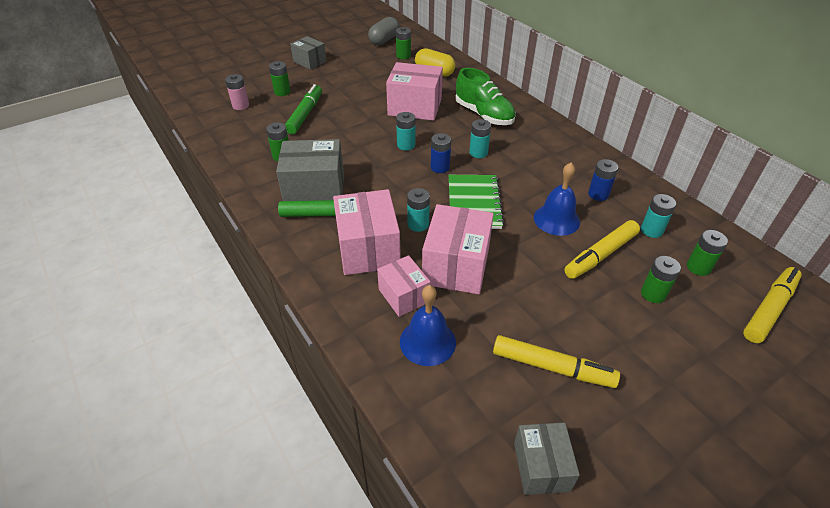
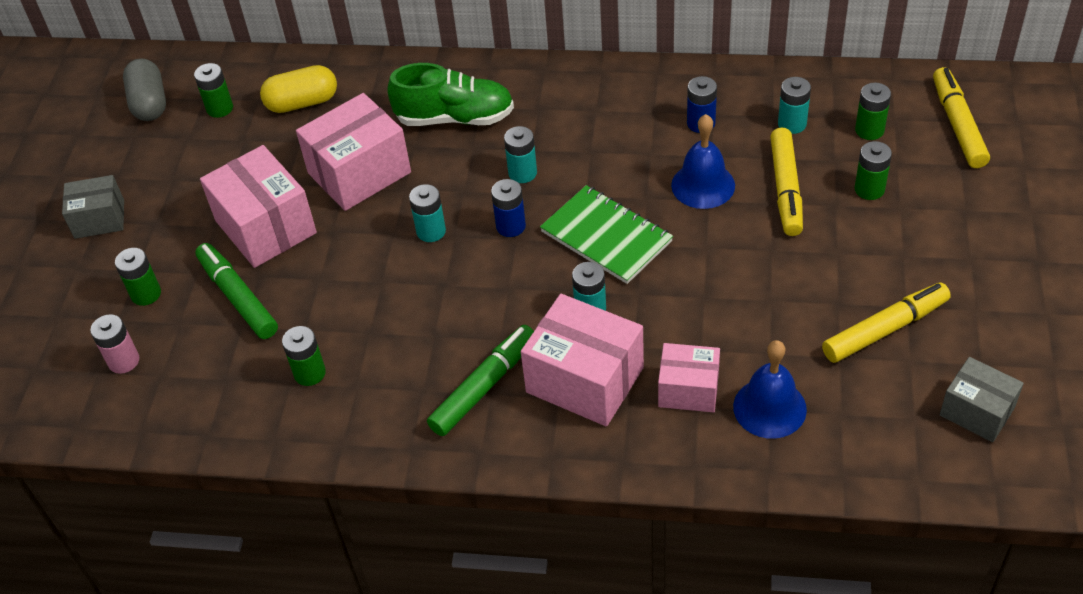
camera: 45 degrees left, 5 degrees up
grey box [276,139,344,201] -> none
pink box [422,204,494,294] -> pink box moved to [200,145,317,268]

